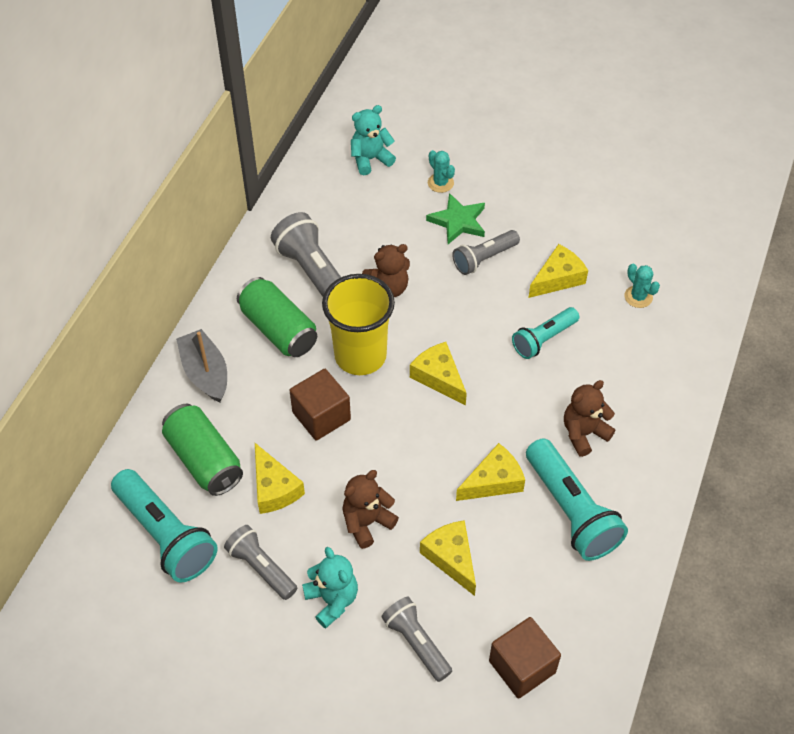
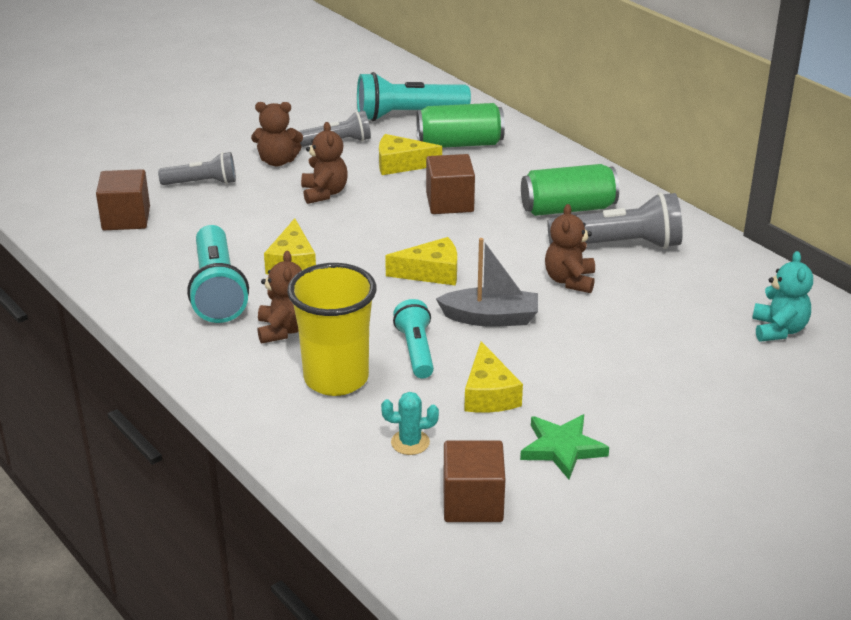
camera: 120 degrees right, 20 degrees down
grey boat [176,329,227,402] -> grey boat moved to [436,238,538,327]
turquoise teddy bear [302,547,358,629] -> brown teddy bear [251,102,303,166]
yellow cup [322,274,395,375] -> yellow cup moved to [287,263,377,396]
yellow cheese [420,520,476,596] -> none
green star [426,193,485,244] -> green star moved to [520,414,609,479]
turquoise cactus [428,150,455,193] -> none
grey flashlight [452,230,520,275] -> none
turquoise flashlight [526,439,628,561] -> turquoise flashlight turned 105 degrees counterclockwise [187,225,249,323]
none -> brown cube [443,441,505,522]

